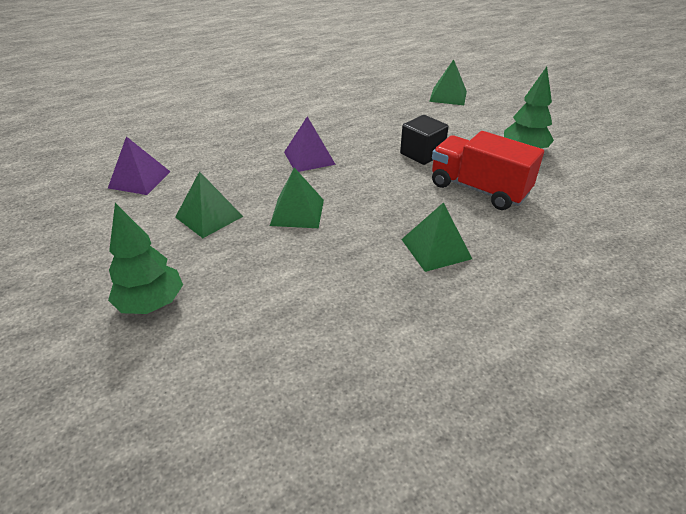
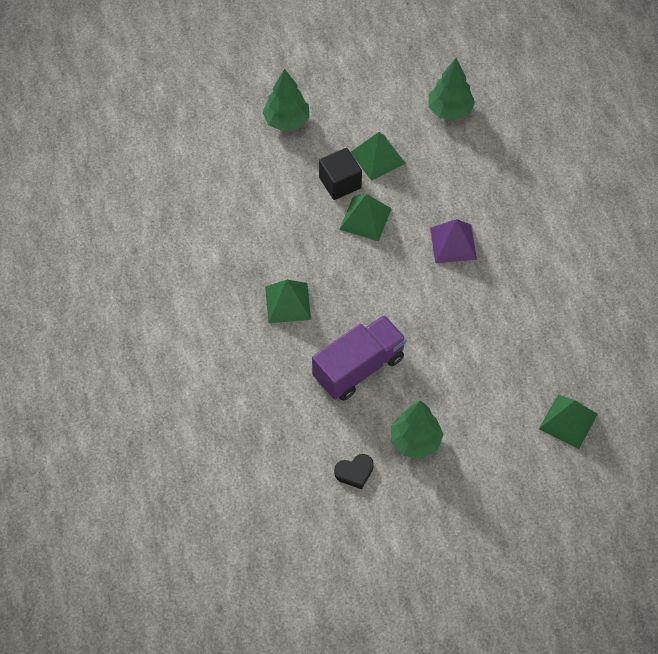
camera: 105 degrees right, 20 degrees up
purple pyramid [108,136,170,195] -> green tree [428,58,475,121]
black cube [400,115,449,165] -> black cube moved to [319,148,362,200]
red truck [432,131,544,210] -> purple truck [312,315,407,401]
none -> black heart [334,454,374,489]

